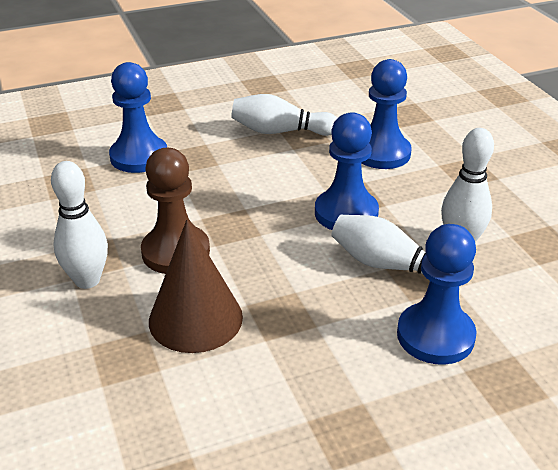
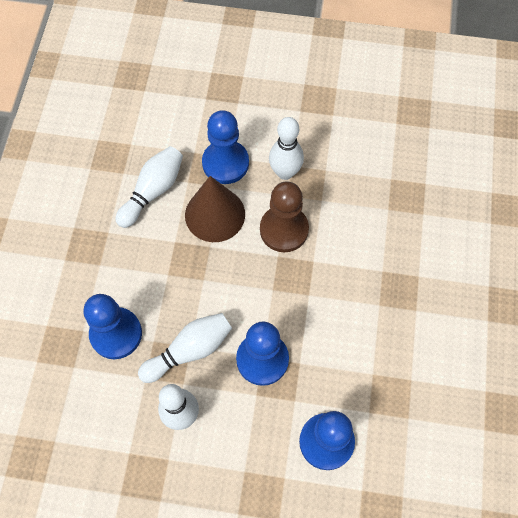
camera: 120 degrees right, 30 degrees up
blue pawn [109,62,167,173] -> blue pawn moved to [202,110,249,184]
white bowling pin [231,94,338,136] -> white bowling pin moved to [115,146,183,228]

